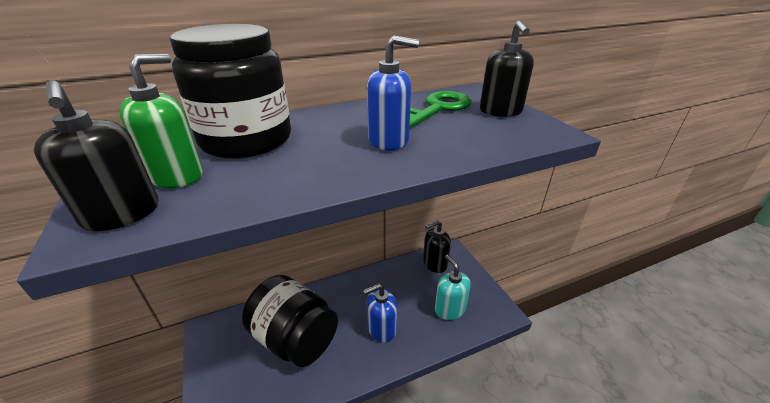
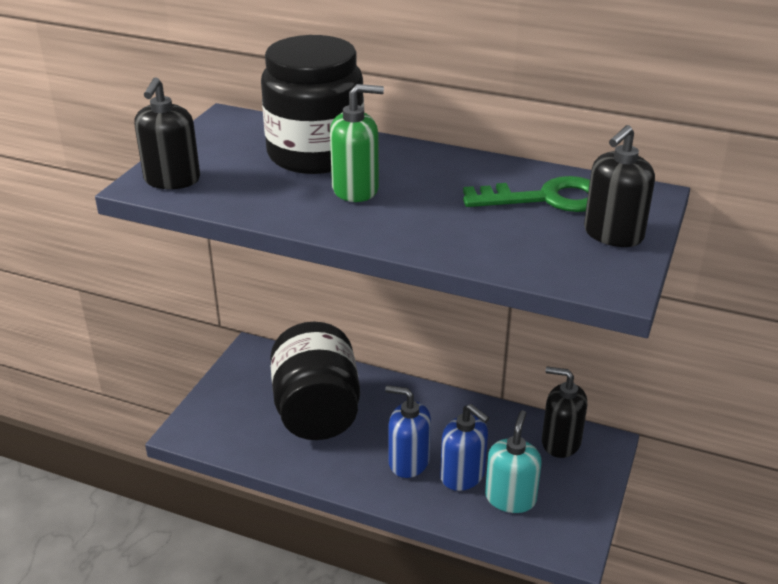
camera: 45 degrees right, 0 degrees up
green soap dispenser [119,54,203,188] -> green soap dispenser moved to [330,84,384,202]
blue soap dispenser [367,35,419,151] -> blue soap dispenser moved to [440,404,489,491]

